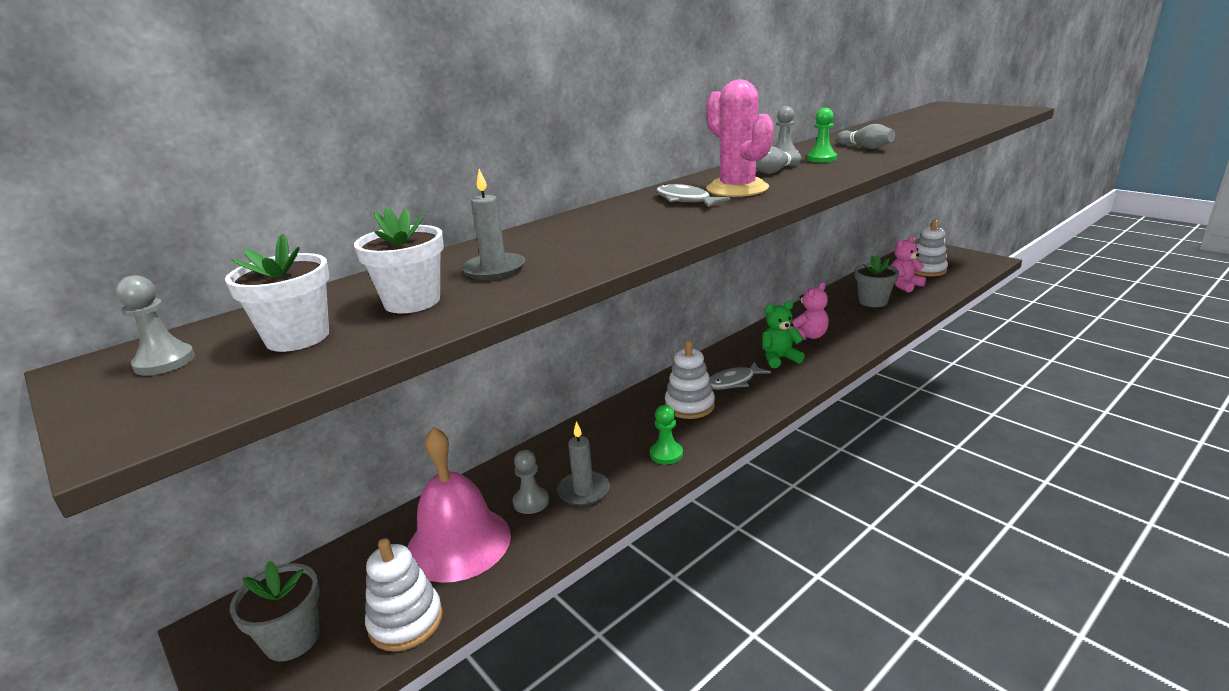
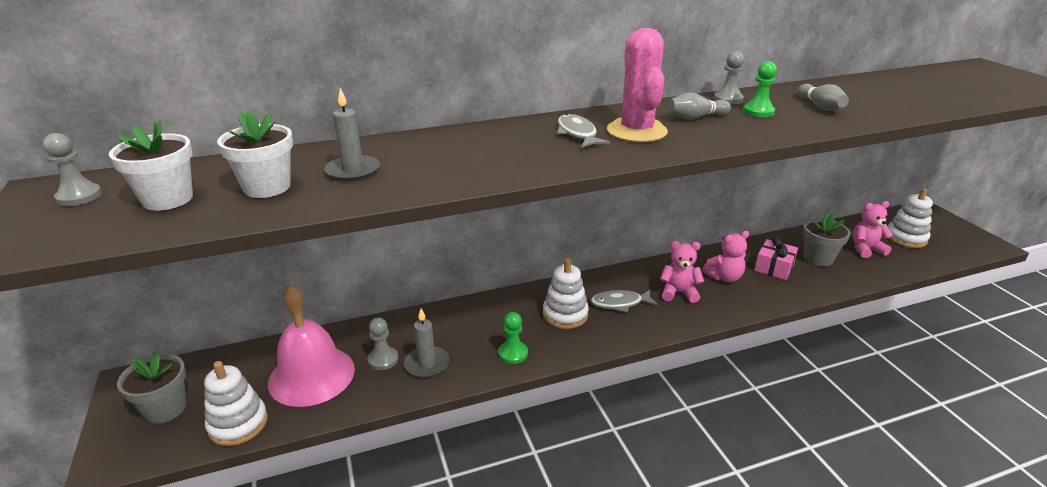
camera: 20 degrees right, 5 degrees up
green teddy bear [762,301,805,368] -> pink teddy bear [660,241,704,303]
none -> pink gift [754,236,798,280]

